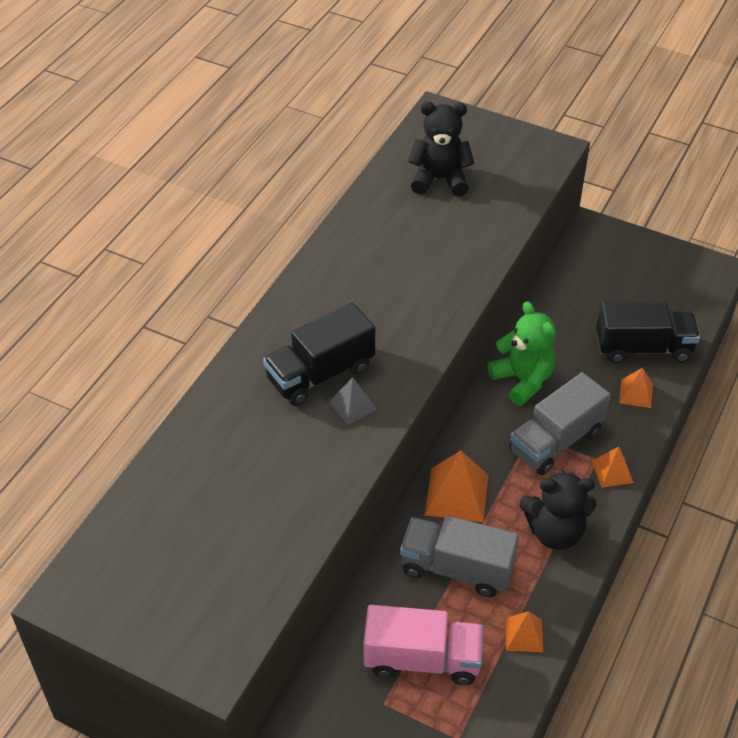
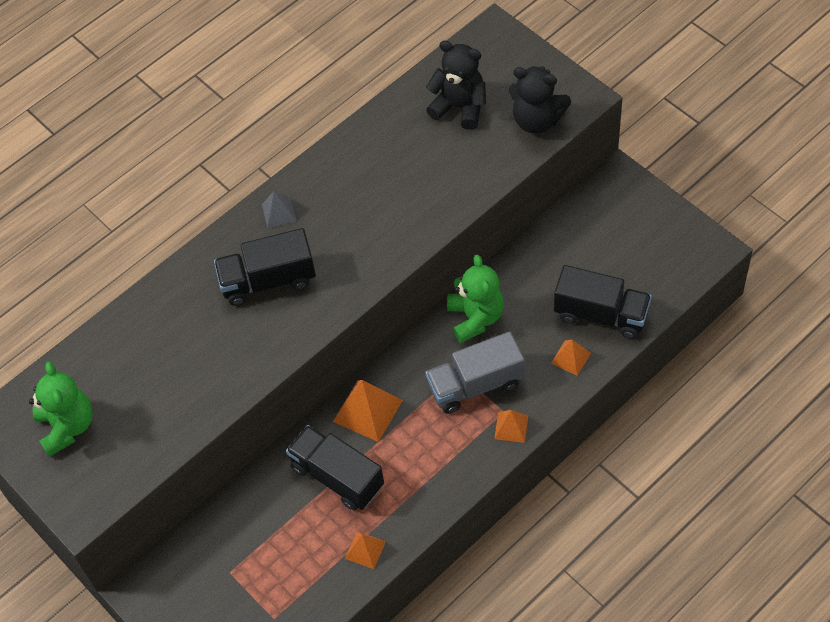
camera: 25 degrees right, 10 degrees up
grey pyramid [329,377,377,425] -> grey pyramid moved to [262,191,296,228]
pink truck [363,605,484,685] -> none
grey truck [400,515,519,598] -> black truck [286,425,384,510]
black teddy bear [520,470,596,550] -> black teddy bear moved to [509,66,571,134]
none -> green teddy bear [29,362,93,457]

